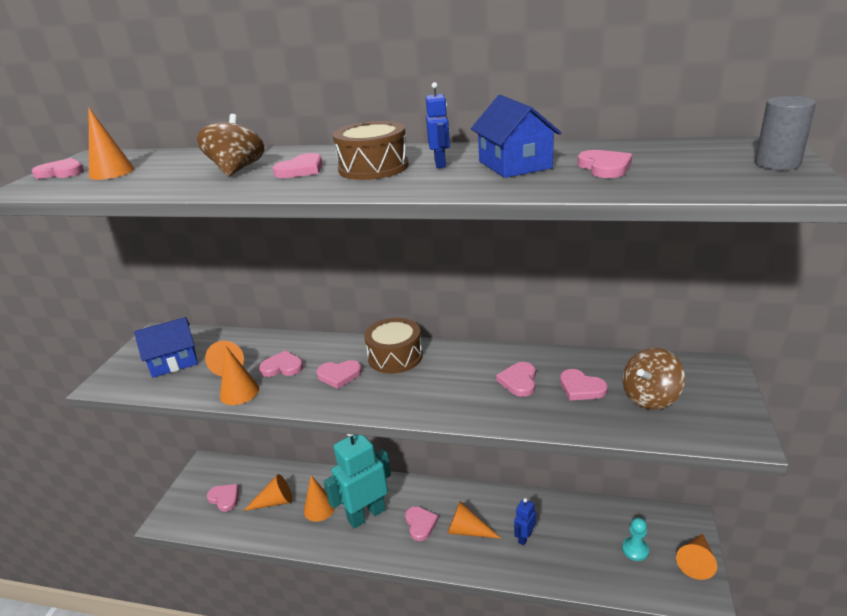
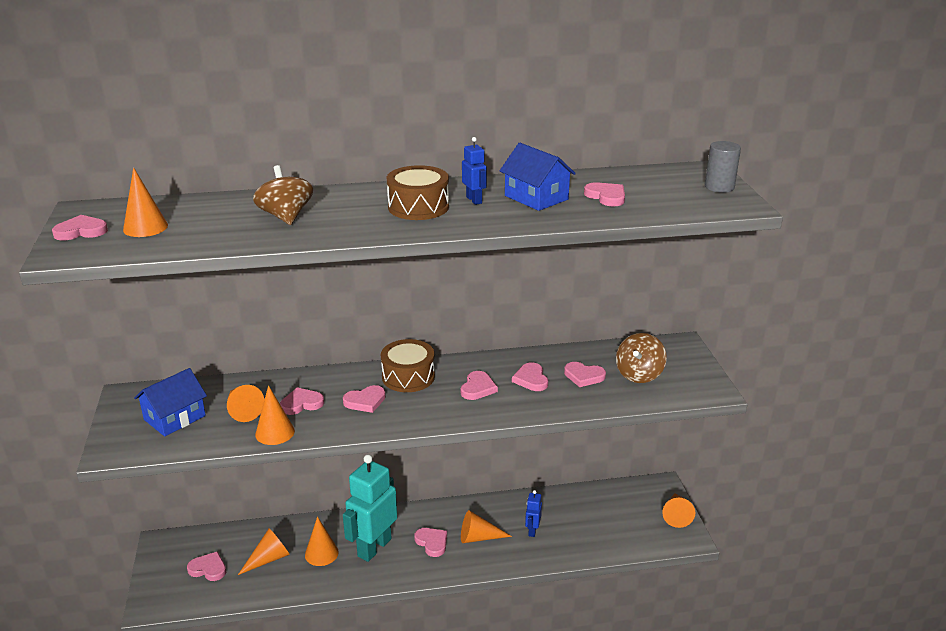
camera: 25 degrees left, 0 degrees up
pink heart [273,153,323,178] -> pink heart moved to [461,371,498,400]
turquoise pawn [622,518,649,561] -> none

